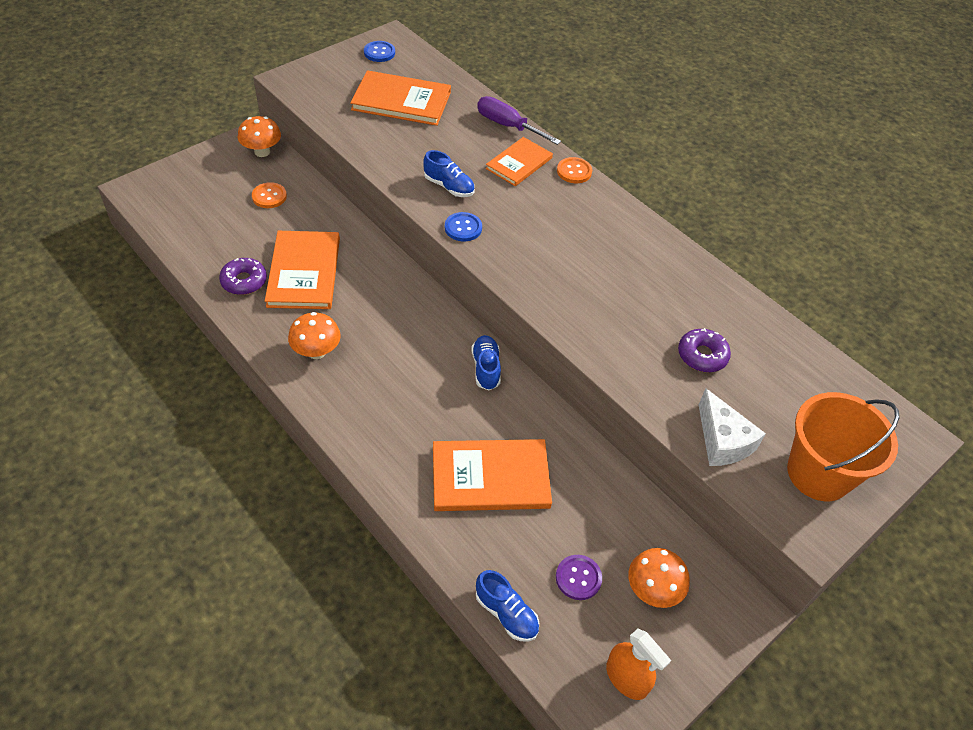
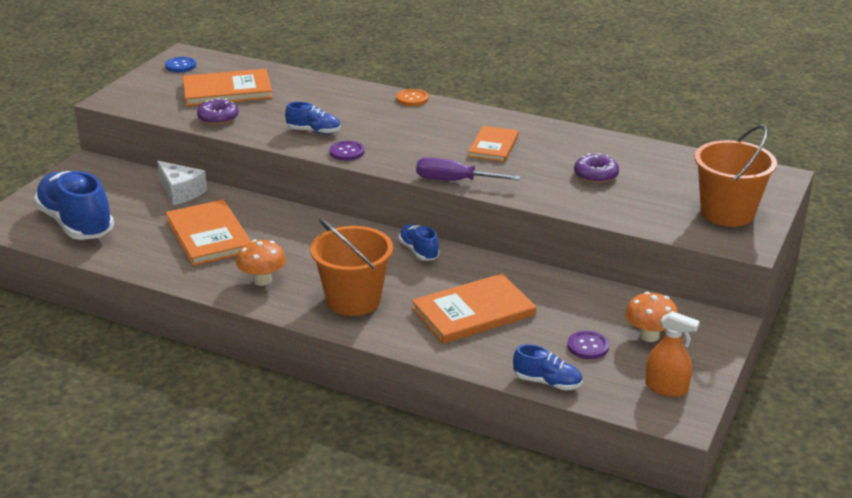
camera: 20 degrees left, 20 degrees down
purple donut [219,258,267,295] -> purple donut moved to [197,99,239,125]
orange mushroom [238,116,281,157] -> none
orange button [252,182,287,208] -> none
blue button [445,212,482,241] -> purple button [330,141,365,161]
purple screwdriver [477,96,561,145] -> purple screwdriver moved to [416,157,521,181]
orange book [486,137,553,186] -> orange book moved to [468,126,519,162]
white cheese [699,388,766,466] -> white cheese moved to [157,161,207,205]
none -> blue shoe [34,171,114,240]
none -> orange bucket [310,218,393,316]

